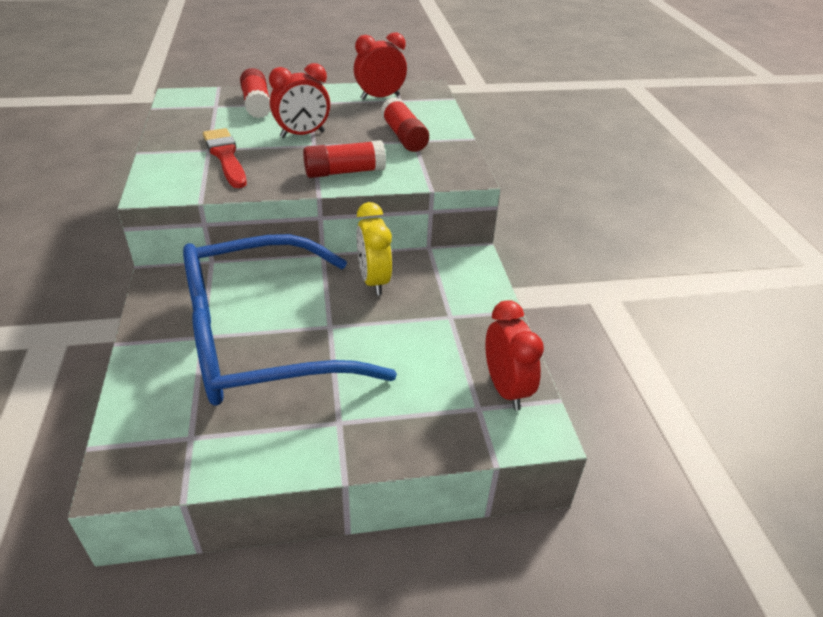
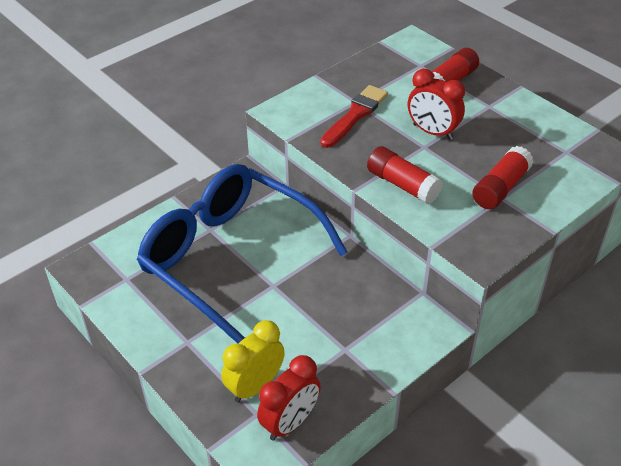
camera: 60 degrees right, 5 degrees up
red clock [354,32,407,100] -> none
yellow clock [356,202,392,296] -> yellow clock moved to [222,320,285,403]

